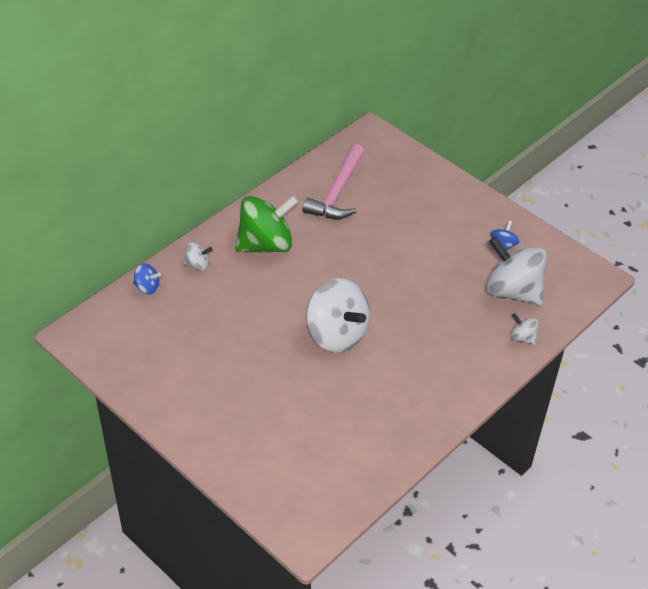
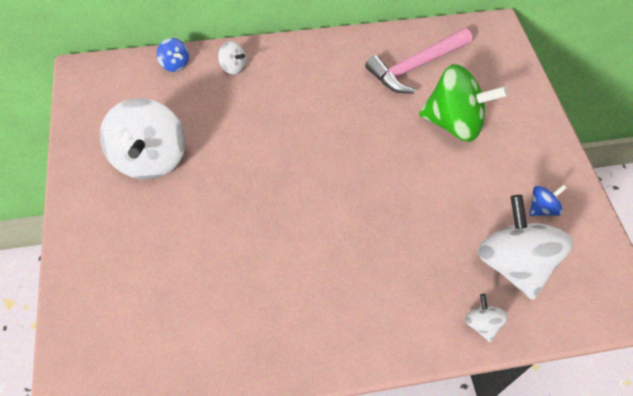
camera: 35 degrees right, 10 degrees up
green spinning top [235,195,299,252] -> green spinning top moved to [419,64,508,142]
white spinning top [306,278,370,352] -> white spinning top moved to [100,98,185,180]

